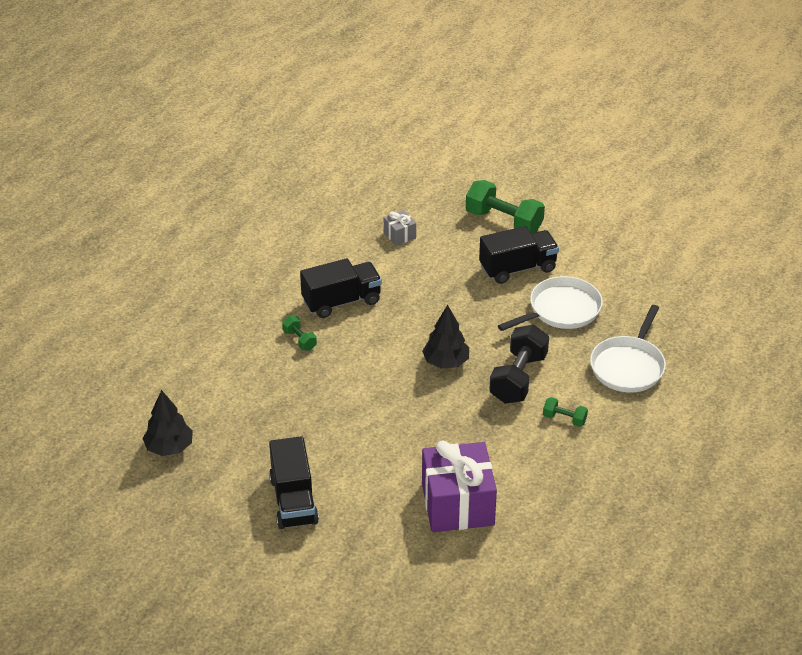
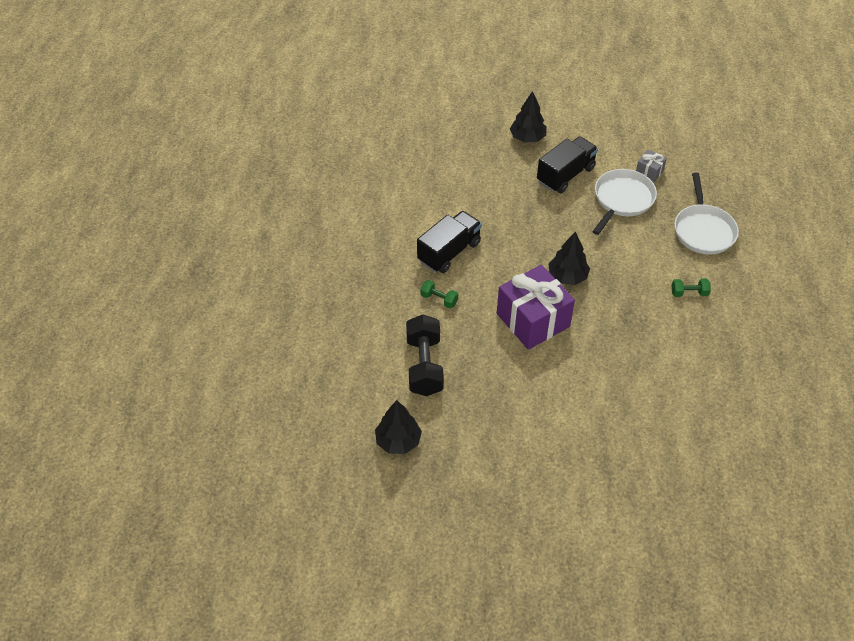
camera: 25 degrees left, 10 degrees up
black truck [269,436,319,529] -> none
grey gift [384,210,416,246] -> grey gift moved to [636,150,667,182]
purple gift [422,440,497,532] -> purple gift moved to [497,265,575,350]
green dumbbell [466,180,545,233] -> black tree [510,91,547,143]
black dumbbell [489,325,549,404] -> black dumbbell moved to [406,314,444,396]

